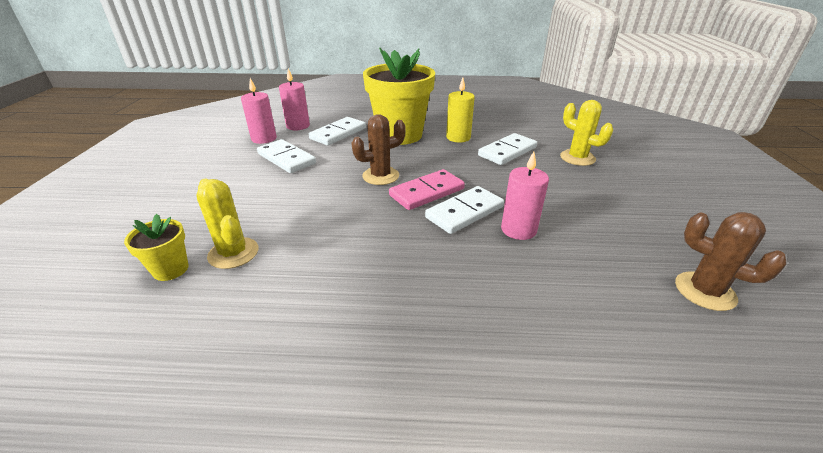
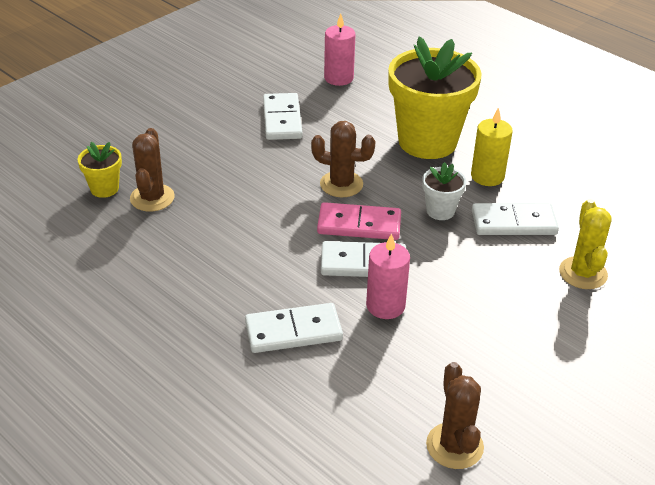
camera: 40 degrees right, 5 degrees up
yellow cactus [196,179,259,269] -> brown cactus [130,128,175,212]
pink candle [241,78,277,144] -> none
white domino [309,117,366,146] -> white domino moved to [245,303,343,353]
none -> white flower pot [422,162,466,220]

